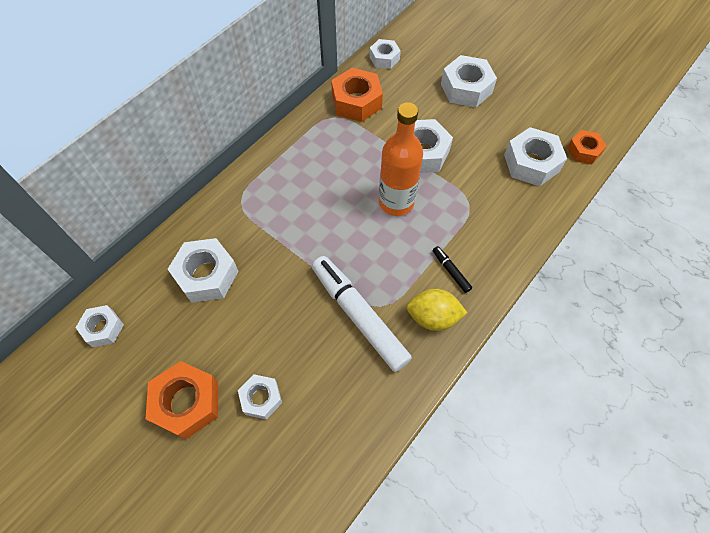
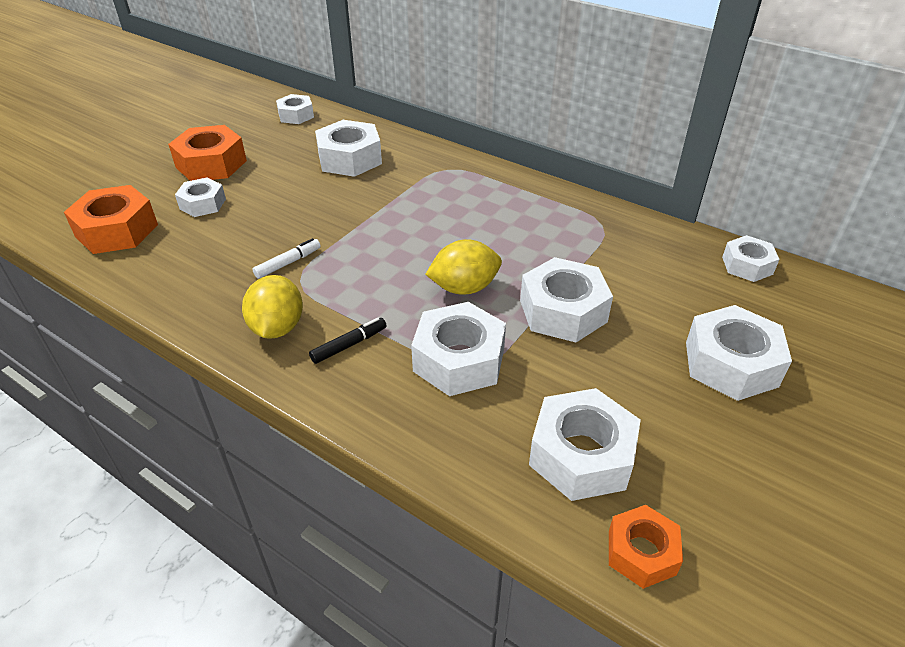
camera: 85 degrees right, 20 degrees down
white marker [312,256,412,372] -> white marker [253,238,321,279], size x0.42
orange nut [331,68,383,122] -> orange nut moved to [64,185,158,254]
orange bottle [379,102,423,216] -> yellow lemon [425,239,502,295]
none -> white nut [411,302,506,396]

